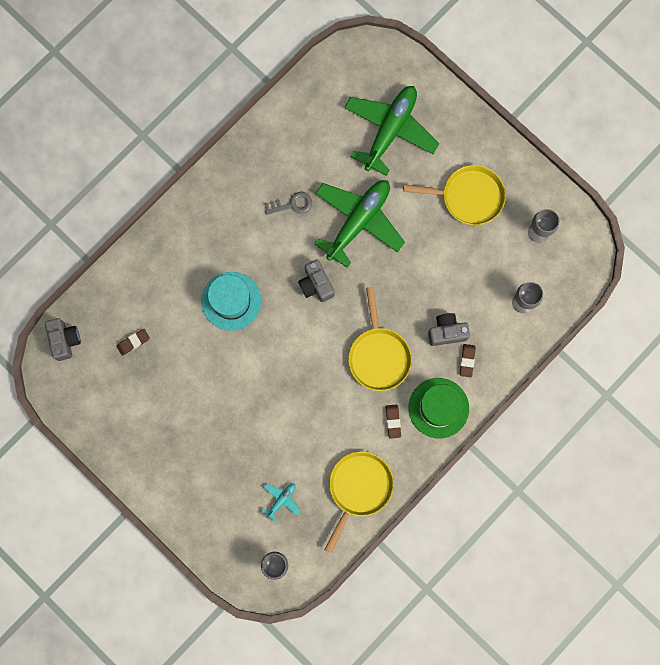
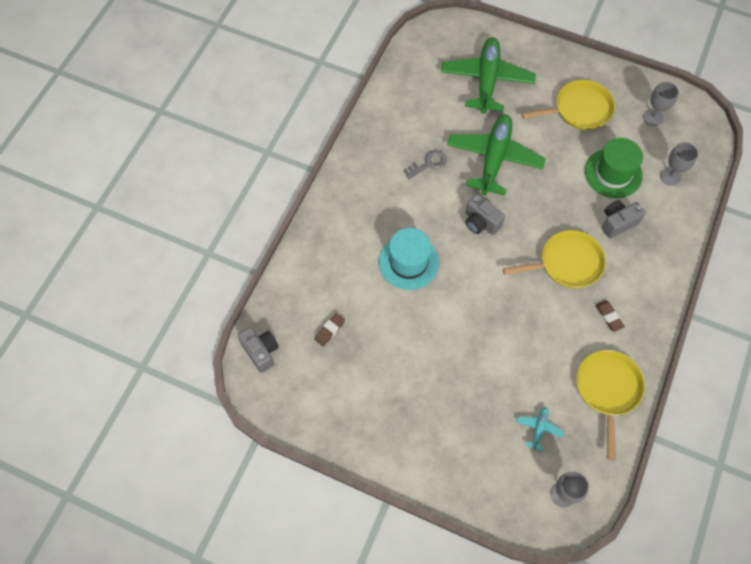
camera: 20 degrees left, 15 degrees down
yellow pan [348,287,412,391] -> yellow pan turned 75 degrees counterclockwise [503,230,606,288]
green hat [409,378,469,438] -> green hat moved to [585,138,643,198]
brown eraser [460,344,476,378] -> none

